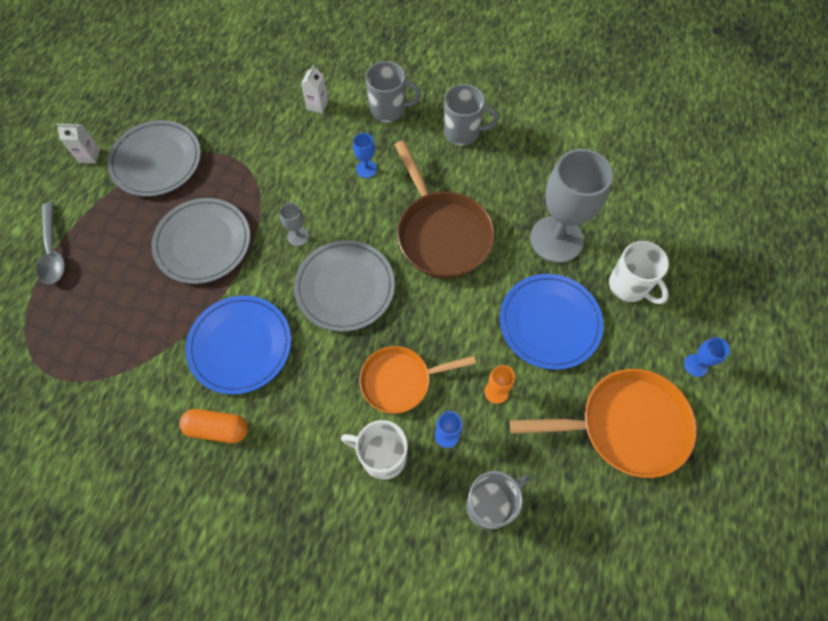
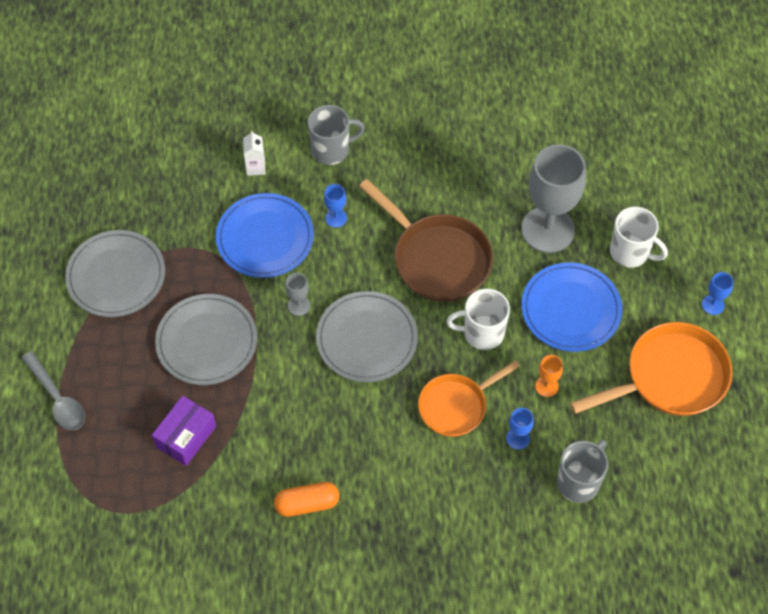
camera: 20 degrees left, 5 degrees down
white carton [56,124,100,164] -> none
blue plate [185,295,291,395] -> blue plate moved to [216,193,314,278]
white mug [341,420,408,480] -> white mug moved to [446,289,510,350]
grey mug [444,84,498,146] -> none
none -> purple box [152,396,216,466]

